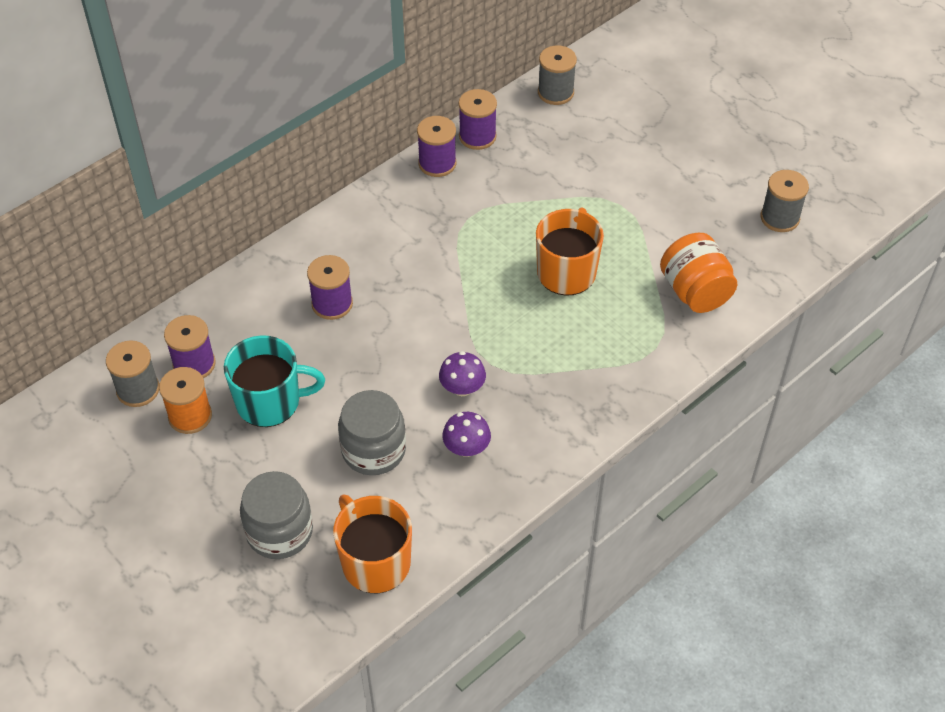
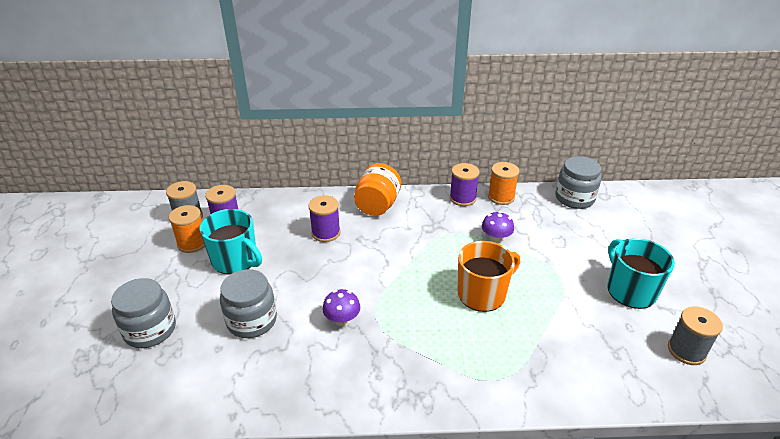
camera: 40 degrees right, 15 degrees down
orange mug [333,495,412,594] -> none
purple mushroom [442,412,491,457] -> purple mushroom moved to [482,211,514,243]
purple spool [458,89,497,150] -> orange spool [488,162,519,205]
grey spool [538,45,577,105] -> grey jar [555,156,601,209]
orange jar [660,233,737,313] -> orange jar moved to [354,163,401,216]
none -> turquoise mug [607,238,675,309]

